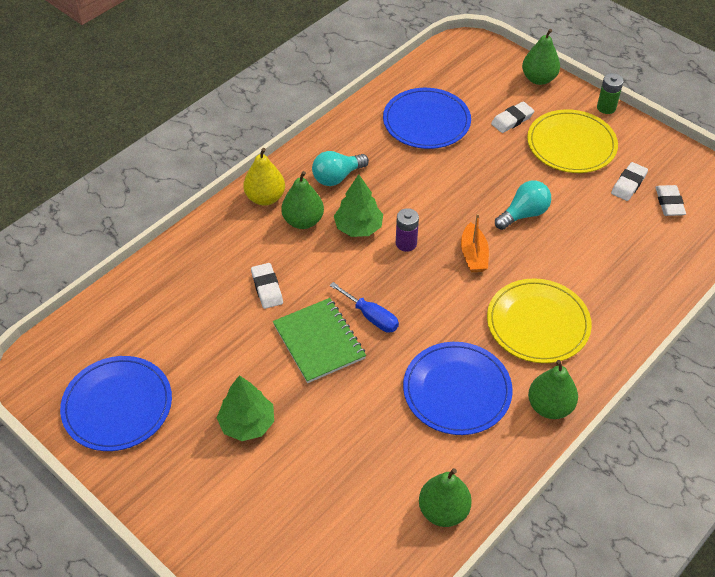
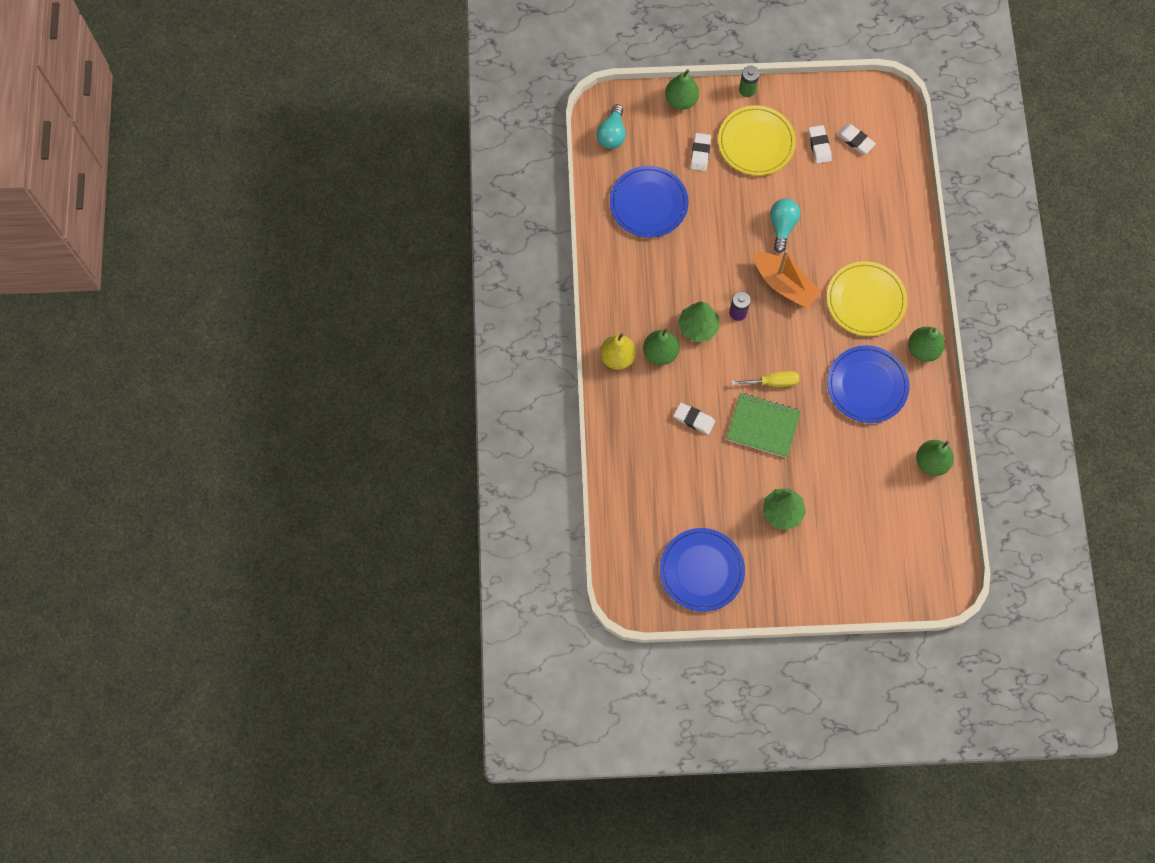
camera: 45 degrees left, 20 degrees up
turquoise light bulb [312,151,369,186] -> turquoise light bulb moved to [596,104,626,149]
blue screwdriver [329,282,399,333] -> yellow screwdriver [732,371,799,387]
orange boat [461,214,489,272] -> orange boat [753,250,822,309], size x1.57

